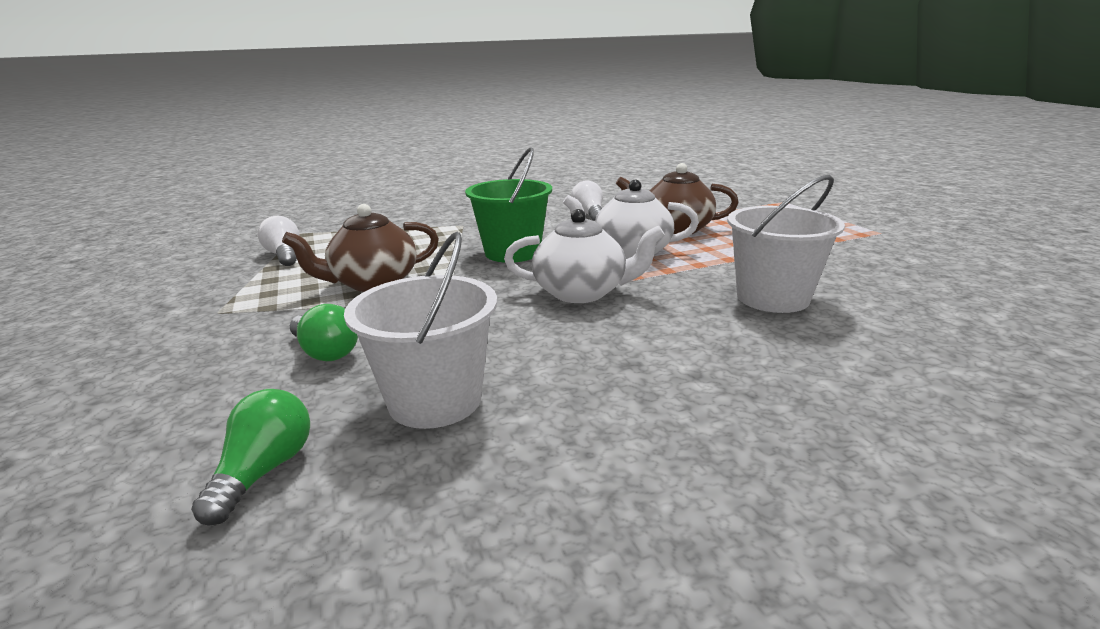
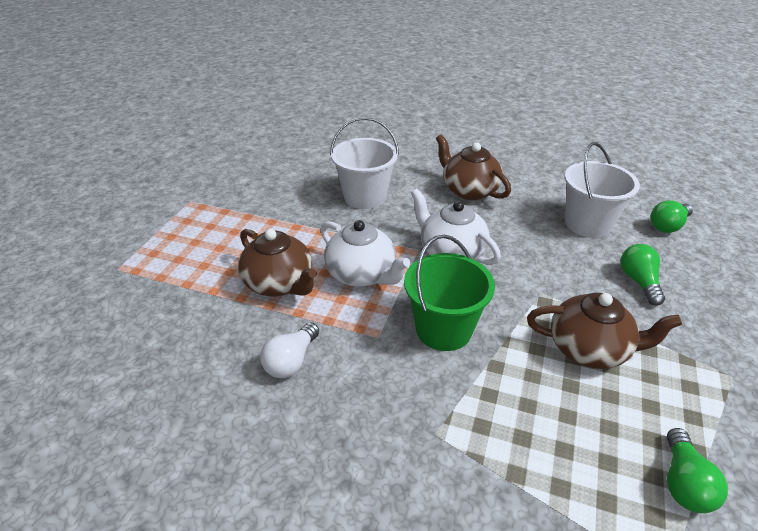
camera: 140 degrees left, 15 degrees up
white light bulb [258,216,299,266] -> green light bulb [667,428,728,513]
none -> brown teapot [436,134,511,200]

